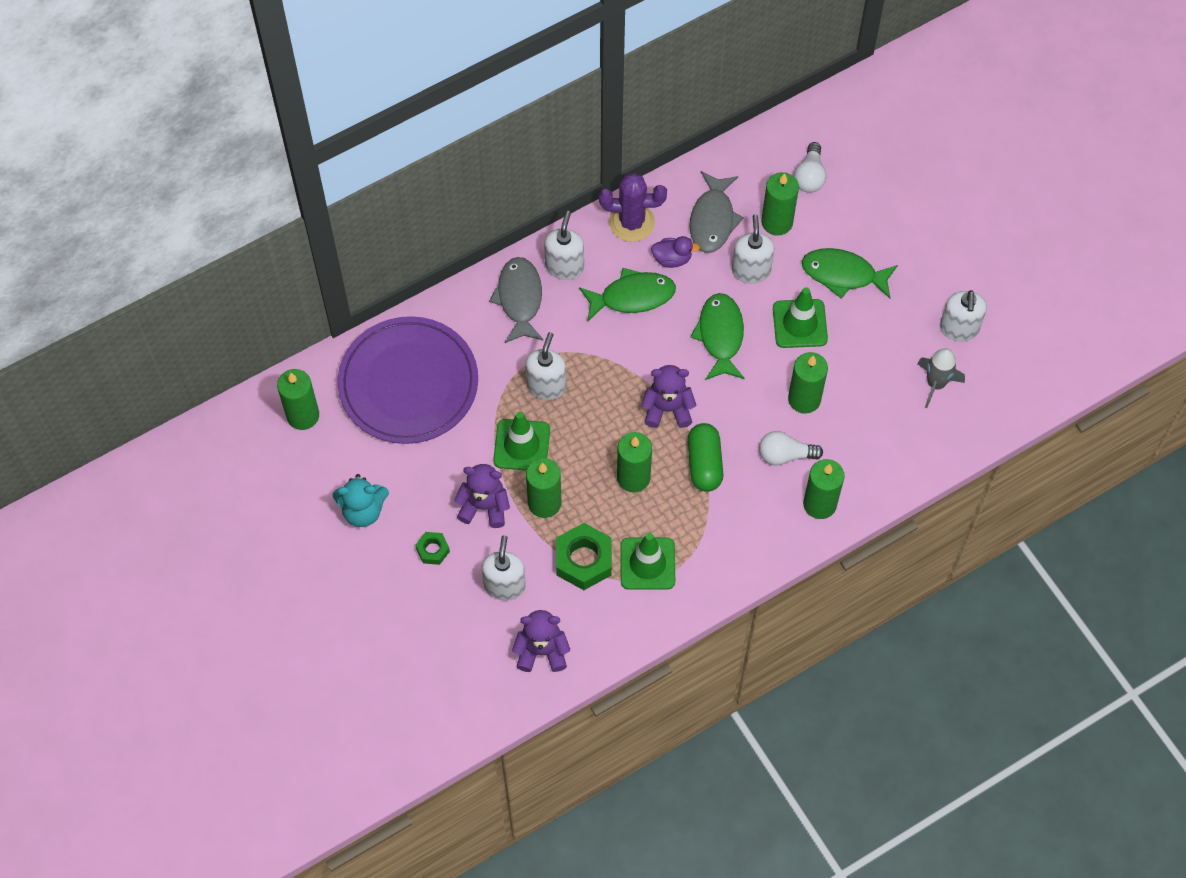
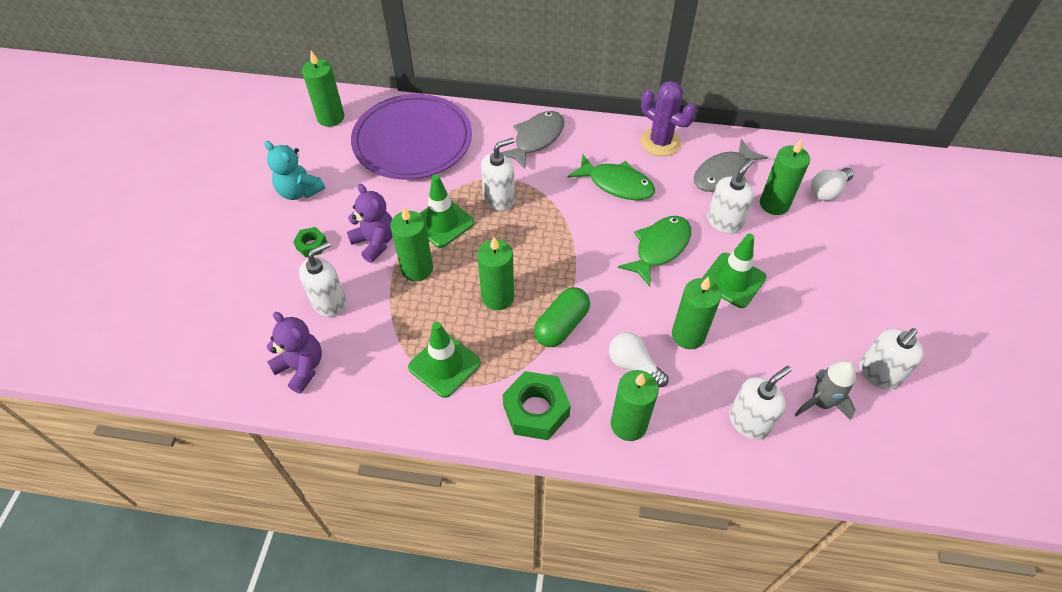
camera: 40 degrees right, 10 degrees down
white soap dispenser [544,211,584,280] -> white soap dispenser moved to [729,366,792,440]
green nut [556,523,612,590] -> green nut moved to [502,371,571,440]
purple teddy bear [641,365,696,428] -> none
purple duck [651,236,700,268] -> none
green fish [802,248,898,299] -> none

